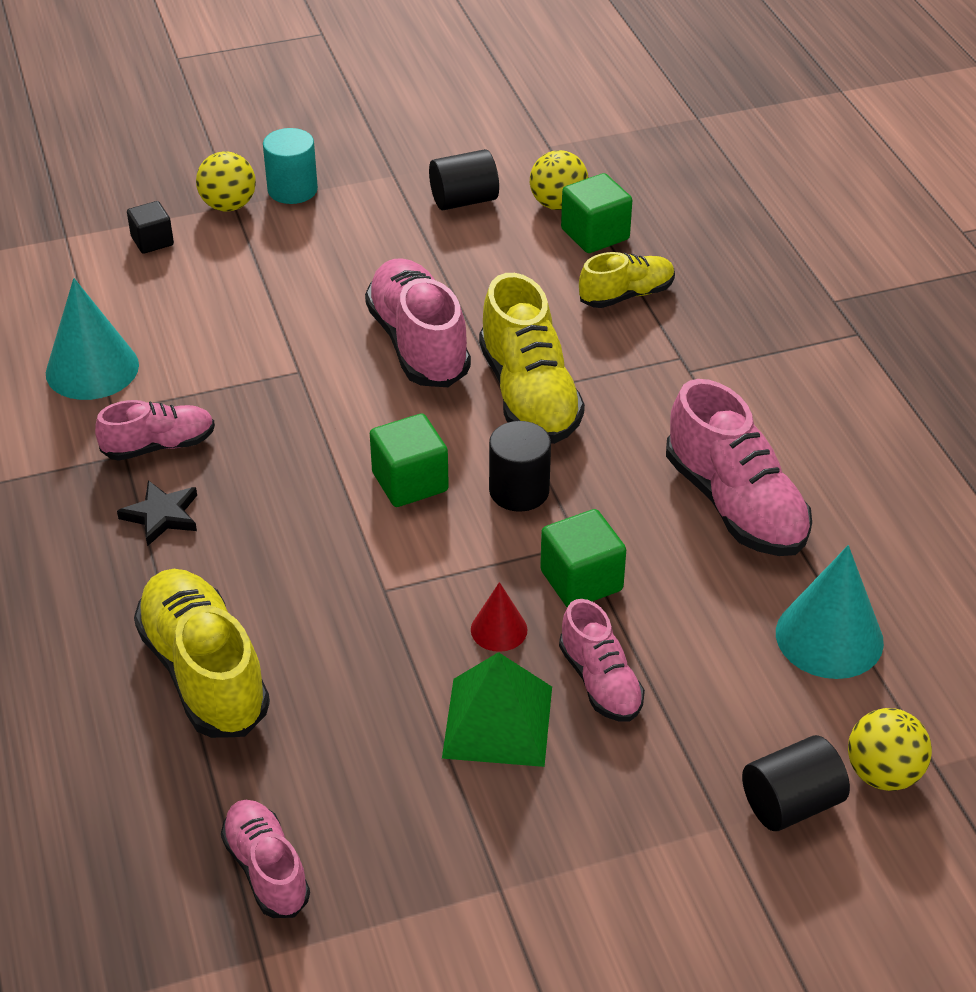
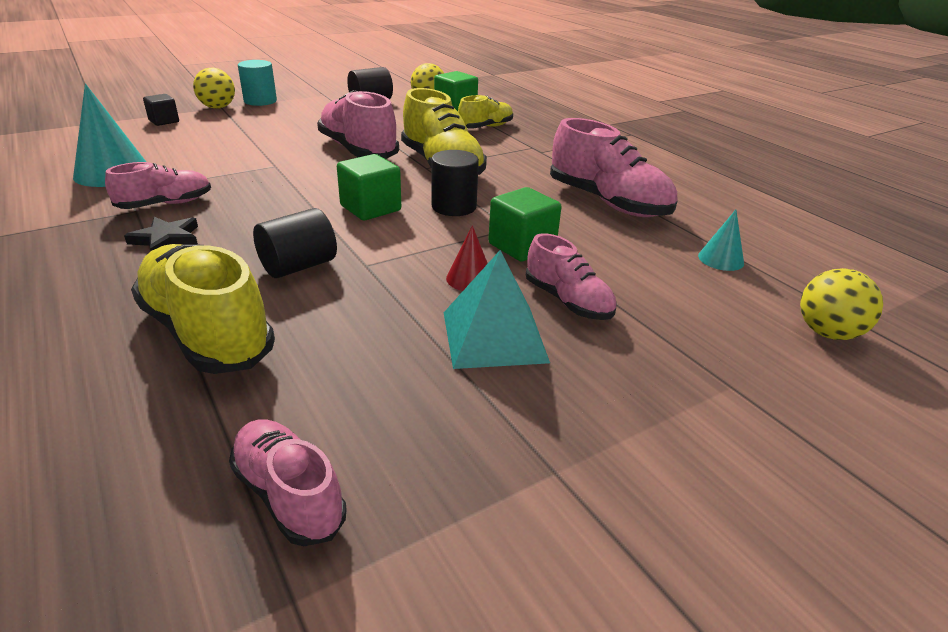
camera: 15 degrees left, 10 degrees down
green pyramid [442,652,552,767] -> turquoise pyramid [444,250,550,369]
black cylinder [742,735,850,831] -> black cylinder moved to [253,208,337,278]
turquoise cone [776,545,884,679] -> turquoise cone [698,210,744,271], size x0.53

